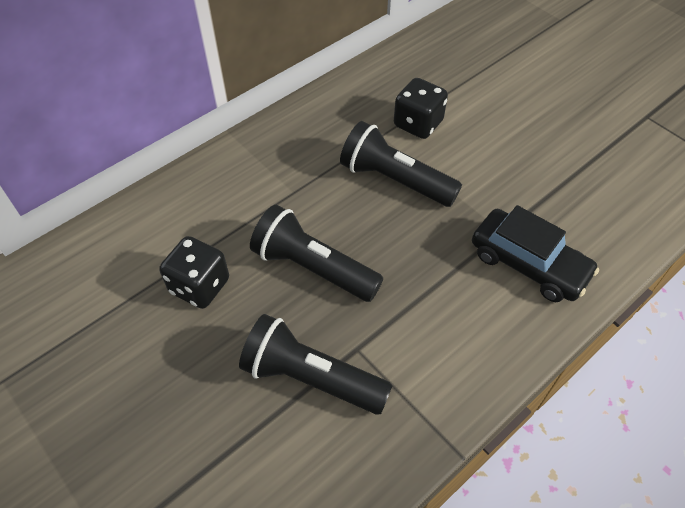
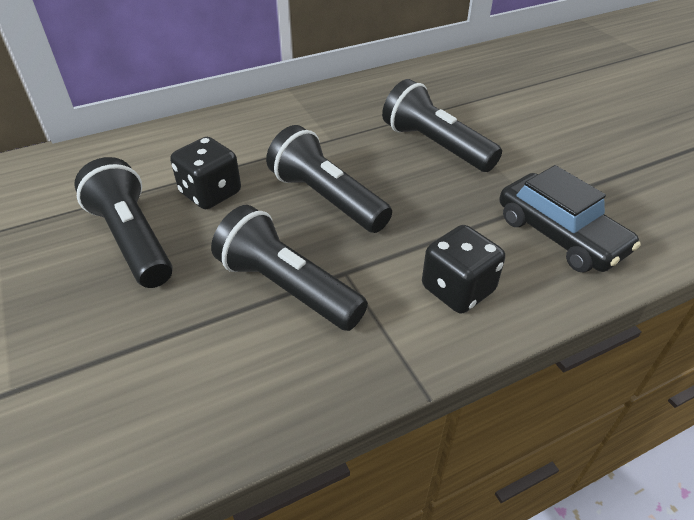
camera: 15 degrees right, 10 degrees down
black dice [394,78,448,139] -> black dice moved to [422,225,505,314]
none -> black flashlight [74,157,173,288]

